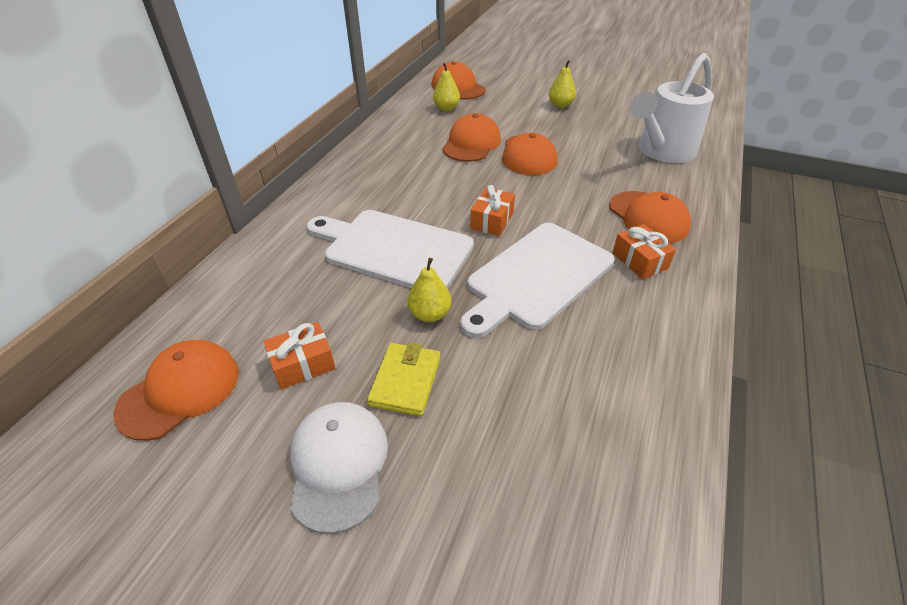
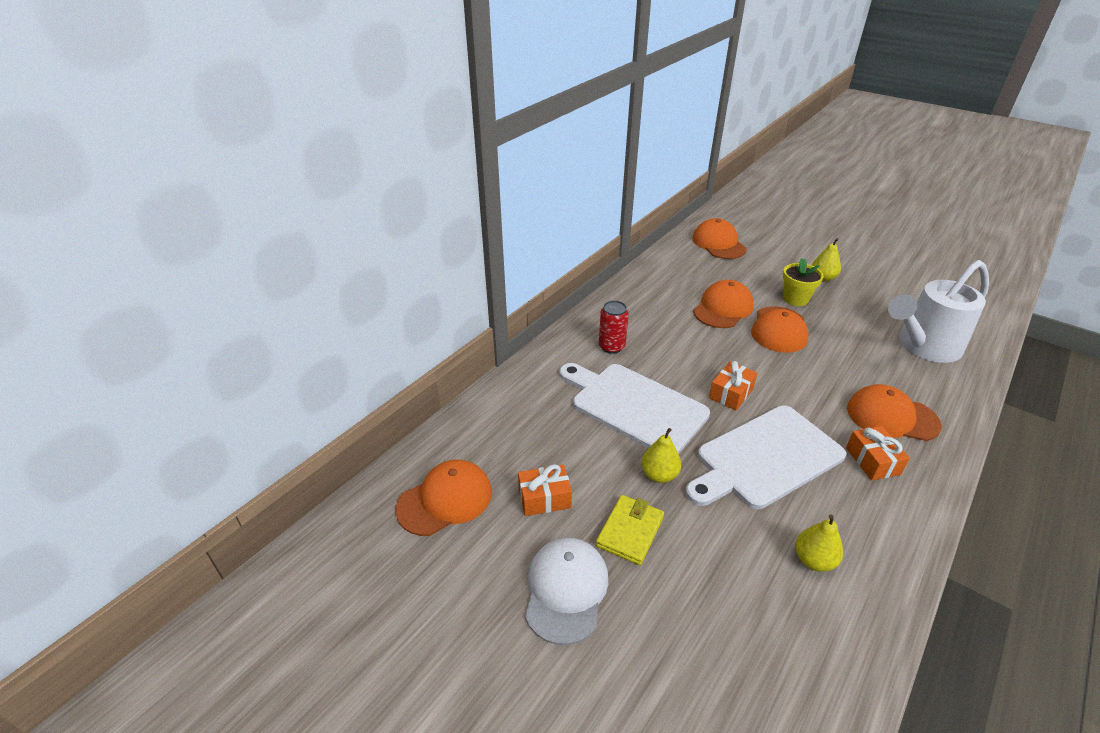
camera: 15 degrees right, 5 degrees down
yellow pear [433,63,460,111] -> yellow pear moved to [795,515,843,572]
orange cap [609,191,691,243] -> orange cap turned 120 degrees clockwise [847,384,942,441]
none -> red can [599,300,629,354]
none -> yellow flower pot [783,258,824,306]

